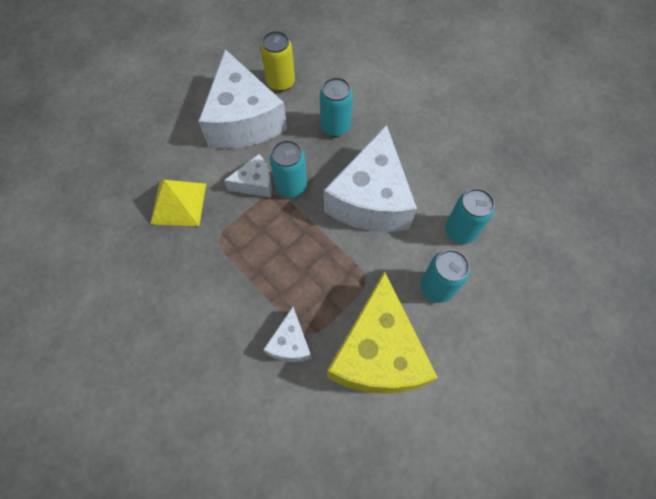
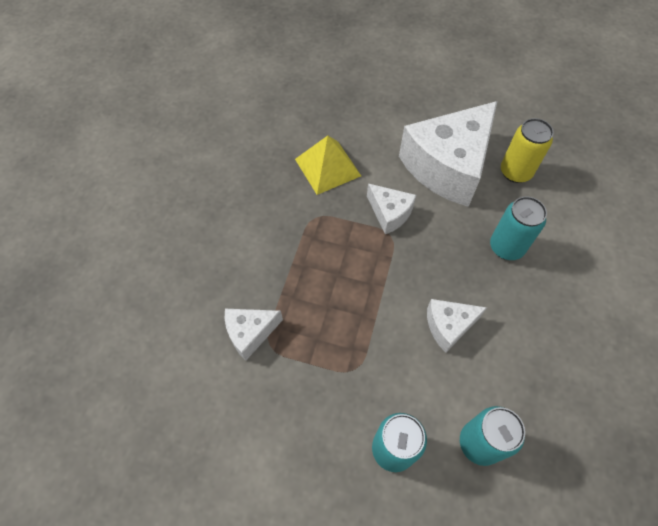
camera: 60 degrees right, 5 degrees down
turquoise can [270,140,307,198] -> none
white cheese [324,125,417,232] -> white cheese [427,299,487,353], size x0.47
yellow cheese [327,271,438,394] -> none

